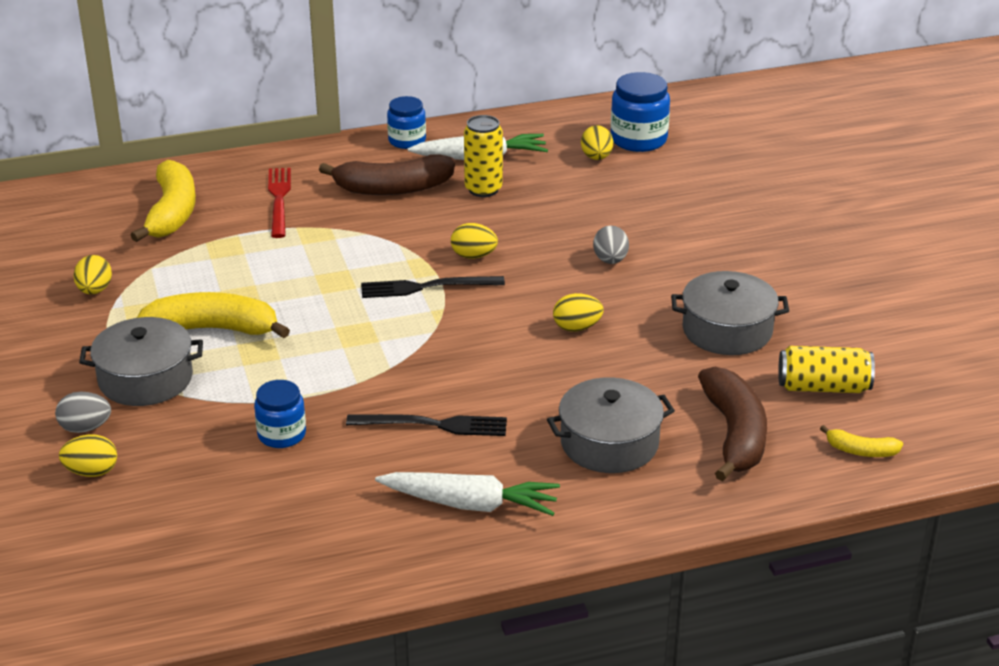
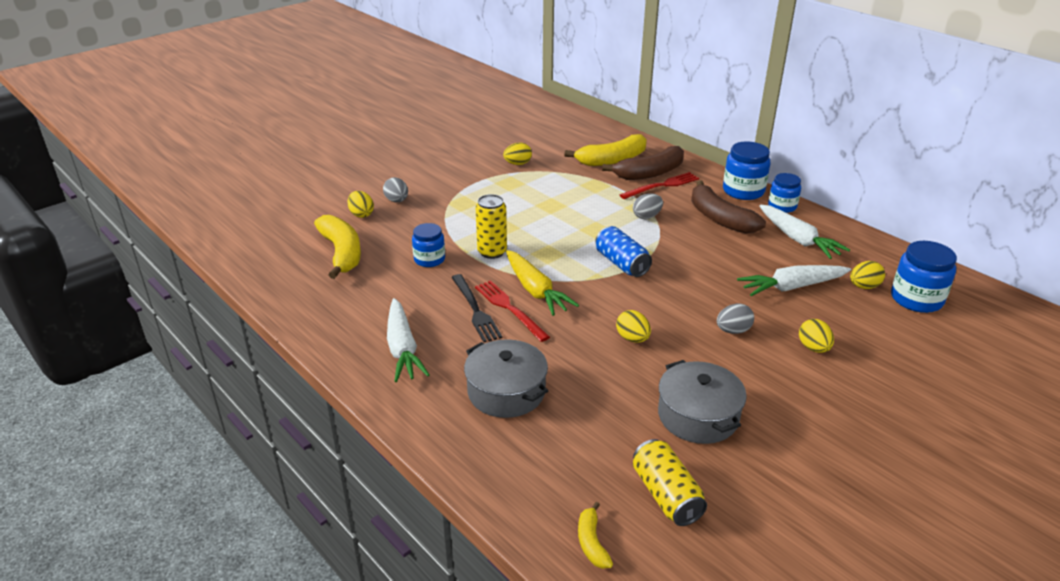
camera: 65 degrees right, 0 degrees up
grey pot [79,317,203,406] -> none
yellow banana [137,292,290,338] -> yellow banana moved to [314,215,361,279]
black fork [361,276,505,298] -> blue can [595,226,652,277]
yellow egg [451,223,498,259] -> yellow egg moved to [799,319,834,353]
yellow can [464,115,503,197] -> yellow can moved to [476,194,507,259]
brown banana [698,367,767,481] -> brown banana moved to [602,146,684,180]
none -> red fork [475,280,550,342]
none -> yellow carrot [506,250,579,316]
none -> grey egg [633,193,663,219]
none -> blue jar [723,142,770,200]
none -> white carrot [737,265,851,296]

